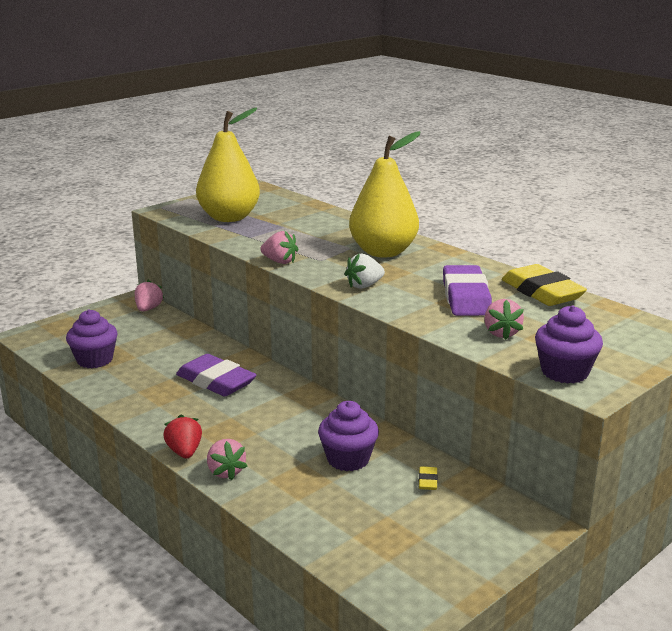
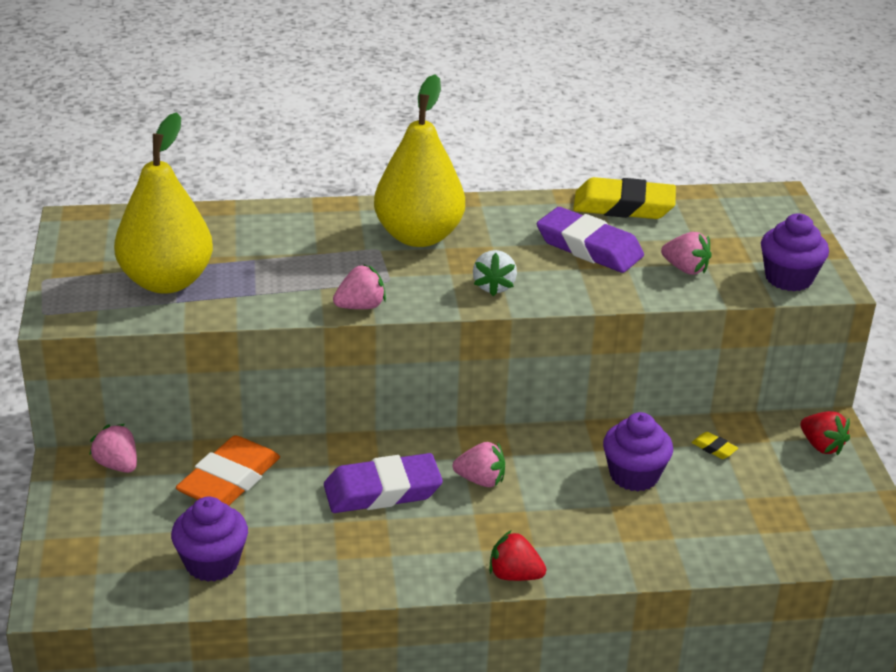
camera: 55 degrees left, 10 degrees up
pink strawberry [207,439,247,480] -> pink strawberry moved to [453,442,505,487]
none -> orange eraser [176,435,280,506]
none -> red strawberry [800,411,850,455]

